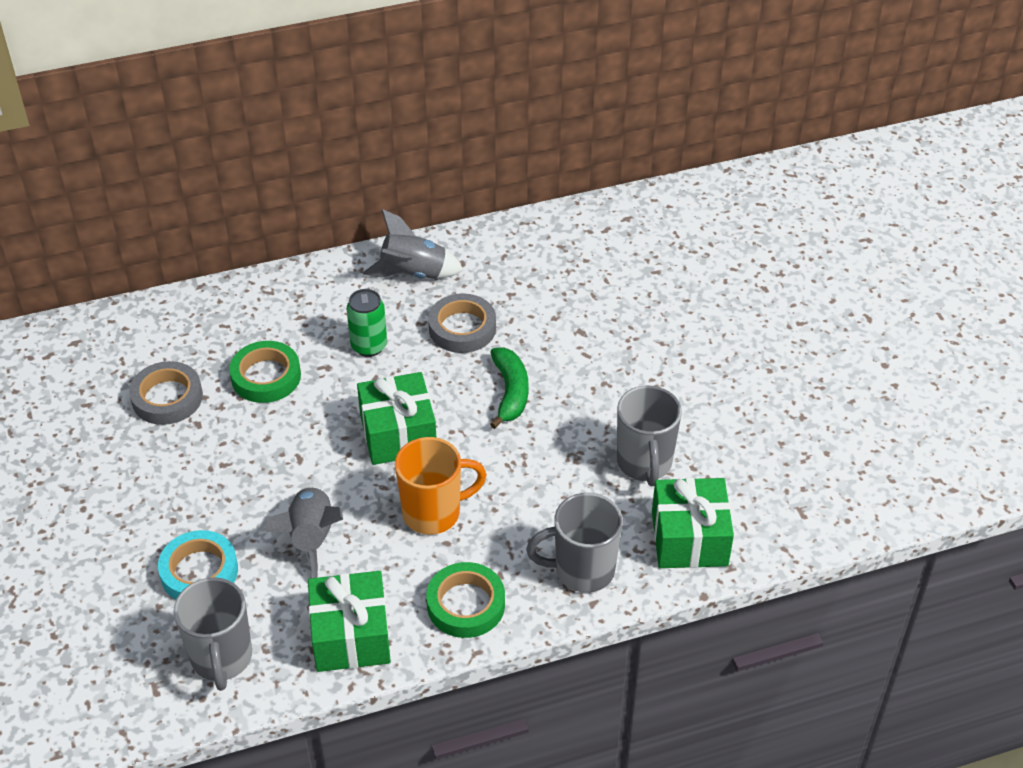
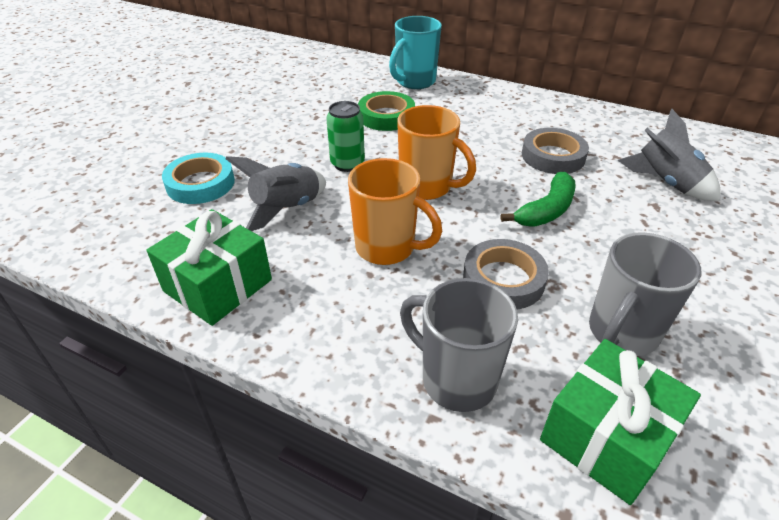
camera: 45 degrees right, 5 degrees down
grey tape [129,361,203,425] -> grey tape moved to [463,239,549,309]
grey mug [173,577,252,691] -> none
green can [347,289,387,357] -> green can moved to [326,101,365,172]
green gift [357,372,436,465] -> orange mug [397,105,476,200]
grey rocket [363,209,463,279] -> grey rocket moved to [617,109,720,201]
green tape [426,562,505,638] -> none
none -> turquoise mug [389,16,442,89]

